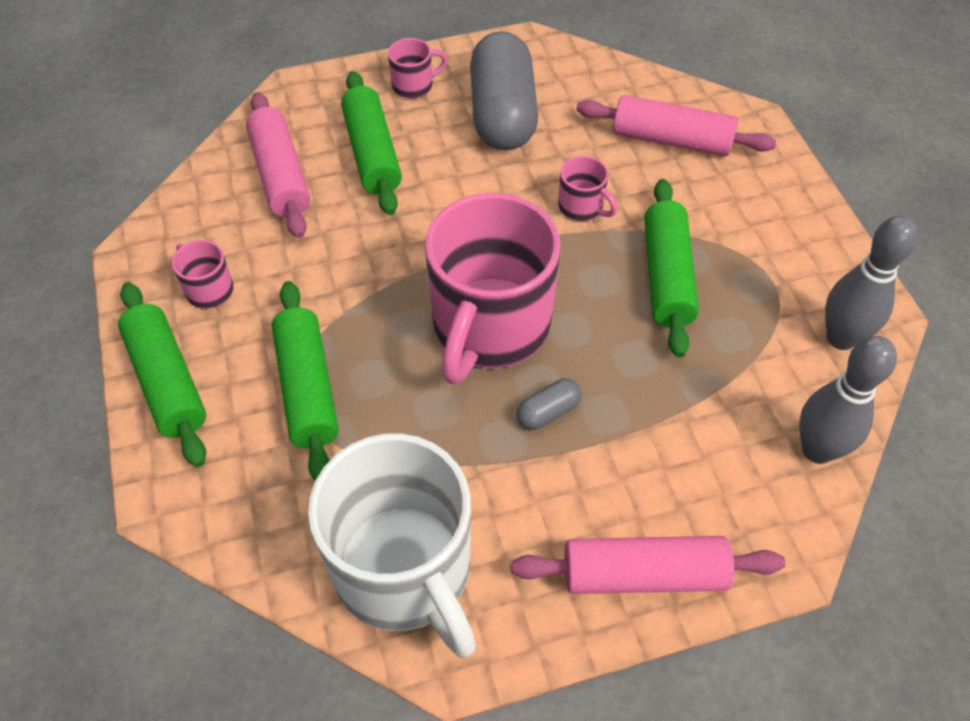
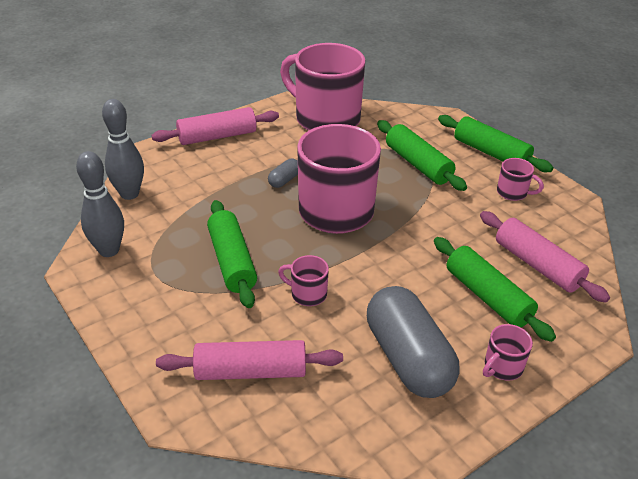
camera: 160 degrees right, 15 degrees down
white mug [308,433,476,658] -> pink mug [280,43,365,131]

